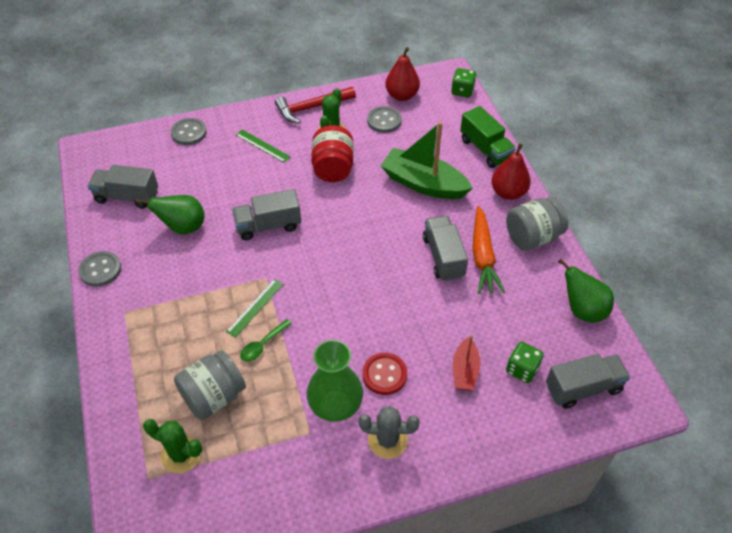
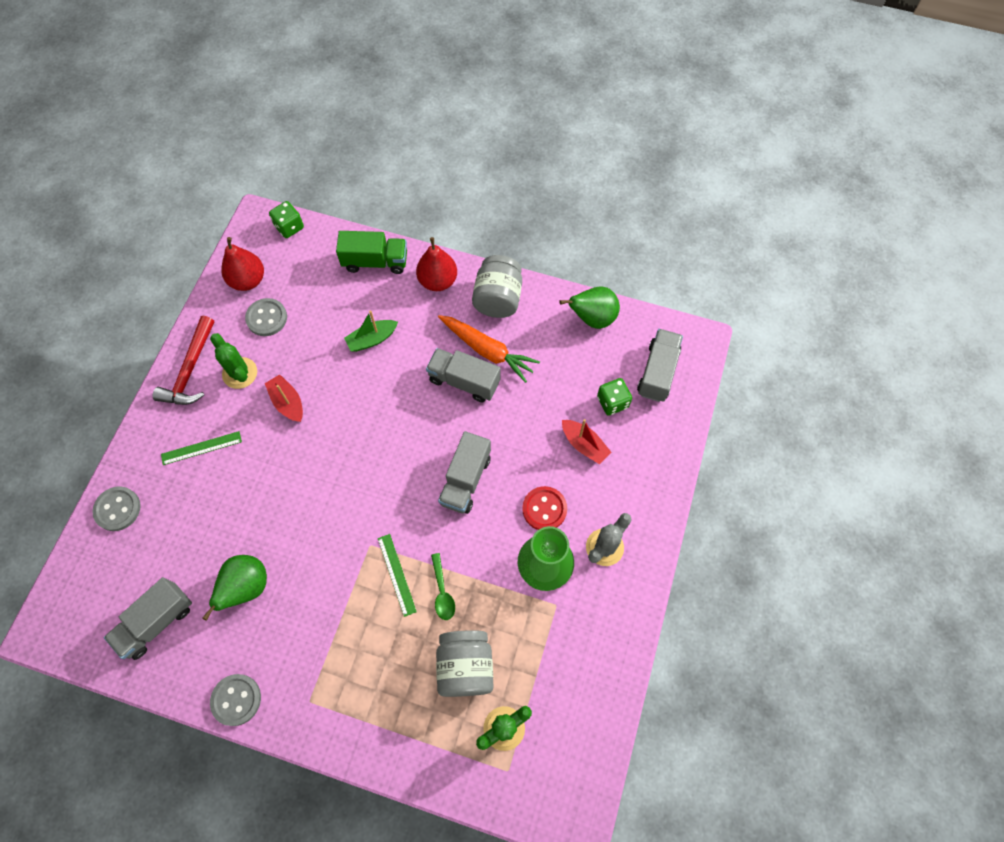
camera: 55 degrees left, 15 degrees up
grey truck [232,189,301,240] -> grey truck moved to [438,431,491,514]
red jar [311,125,354,182] -> red boat [265,374,303,422]
green boat [380,122,472,199] -> green boat [344,310,398,352], size x0.54

